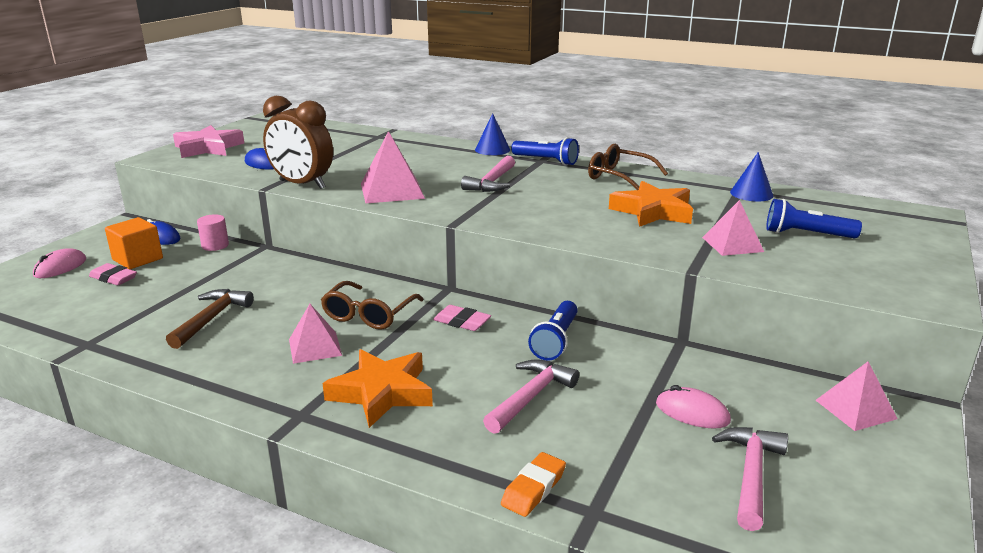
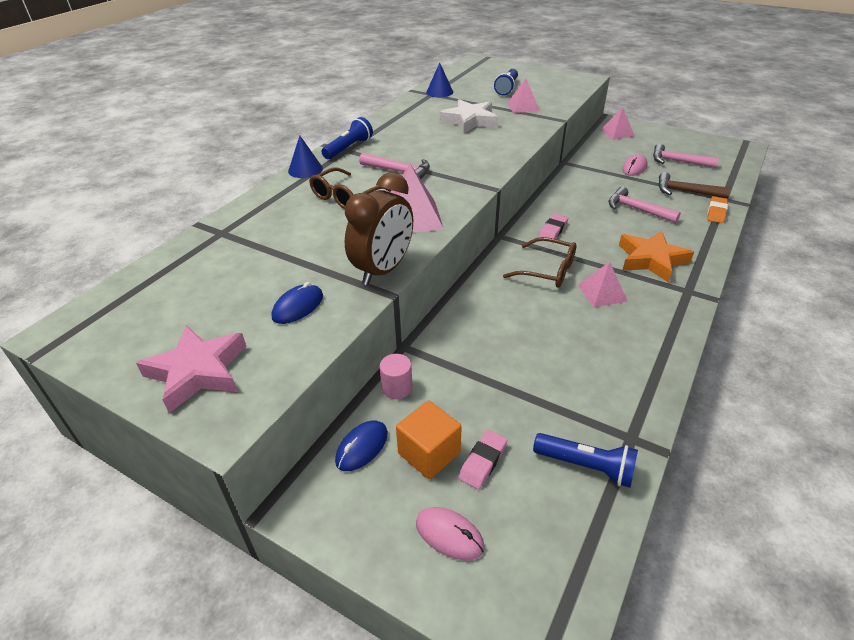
camera: 85 degrees left, 15 degrees up
brown hammer [166,289,254,349] -> brown hammer moved to [658,172,730,199]
orange eraser [501,452,566,517] -> orange eraser turned 75 degrees clockwise [707,196,728,223]
blue flashlight [528,301,578,361] -> blue flashlight moved to [533,433,638,488]
brown glasses [588,144,668,190] -> brown glasses moved to [309,167,392,209]
orange star [609,181,693,227] -> white star [440,99,498,134]

